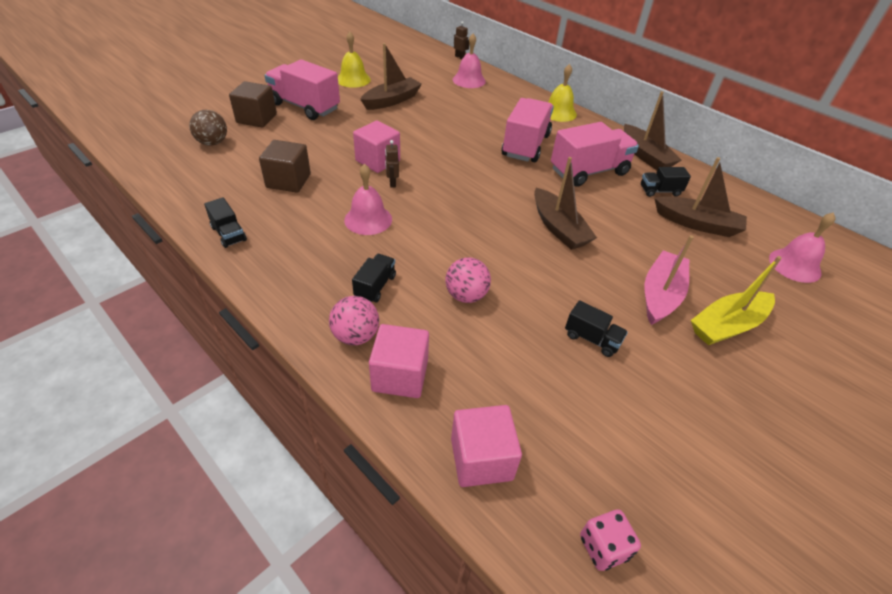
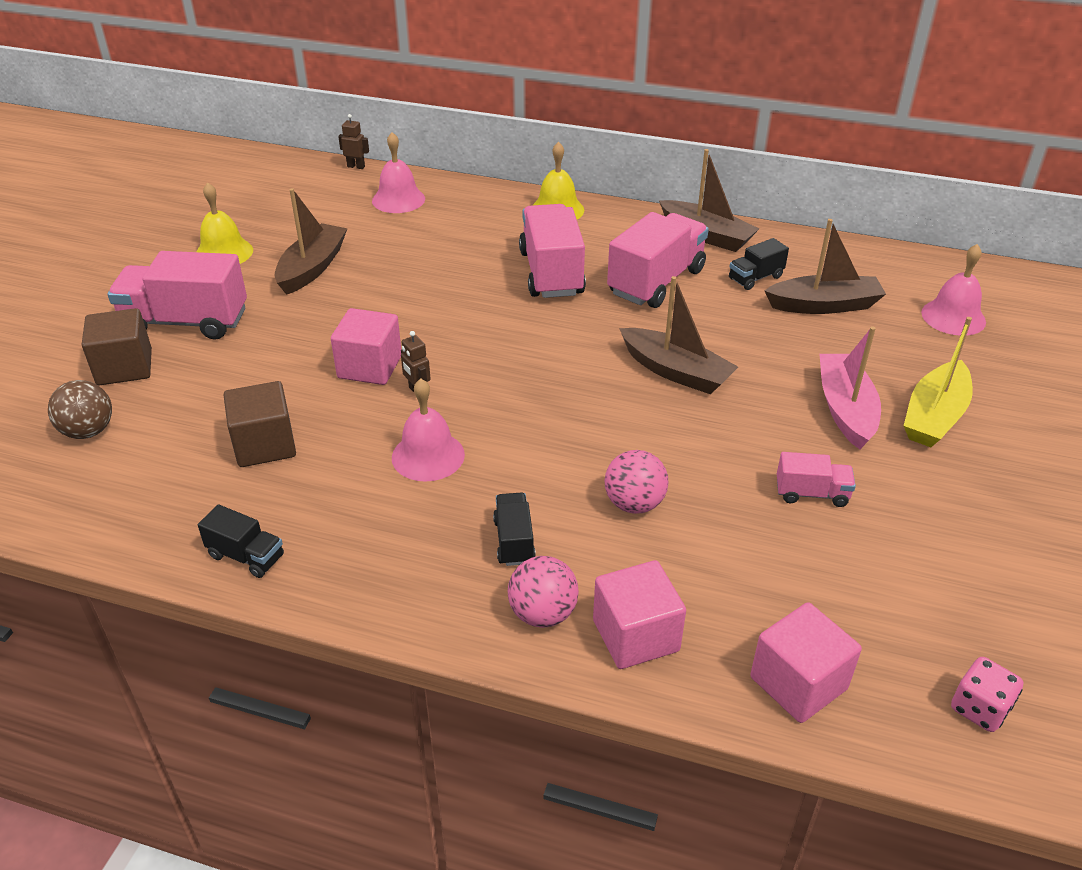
camera: 25 degrees left, 5 degrees down
black truck [565,300,628,357] -> pink truck [777,452,856,507]

